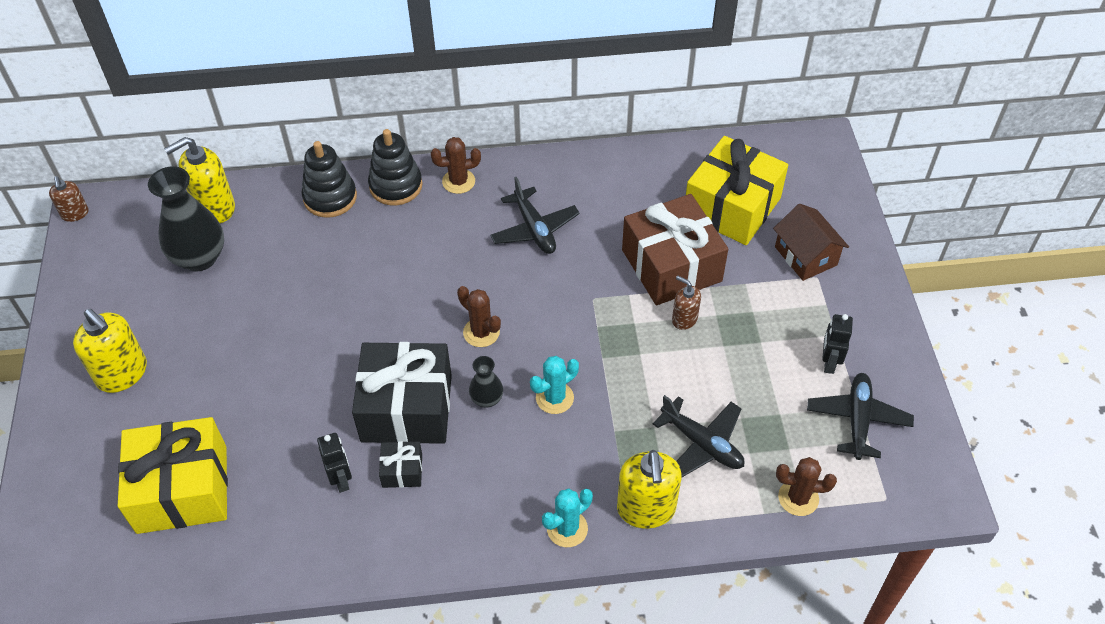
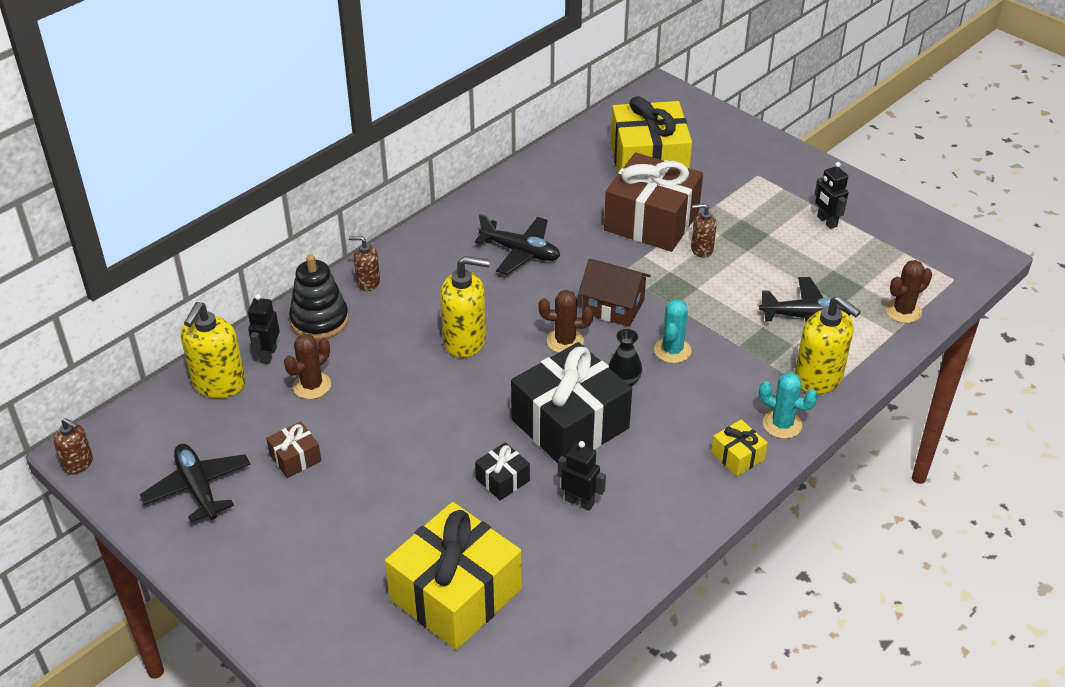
camera: 40 degrees left, 10 degrees down
yellow soap dispenser [73,309,147,393] -> yellow soap dispenser moved to [440,256,490,358]
black vase [148,167,224,271] -> none
black stacking toy [368,129,422,206] -> brown soap dispenser [349,236,380,291]
black gift [379,441,422,488] -> black gift moved to [475,442,530,500]
brown cactus [431,137,481,194] -> brown cactus moved to [284,334,331,399]
turquoise cactus [542,488,593,547] -> turquoise cactus turned 75 degrees counterclockwise [759,372,818,439]
brown house [773,204,849,281] -> brown house moved to [578,259,650,327]
black plane [807,373,914,460] -> black plane moved to [139,444,250,522]
none -> black robot [248,294,280,364]
none -> brown gift [266,421,321,478]
none -> yellow gift [711,420,768,476]

